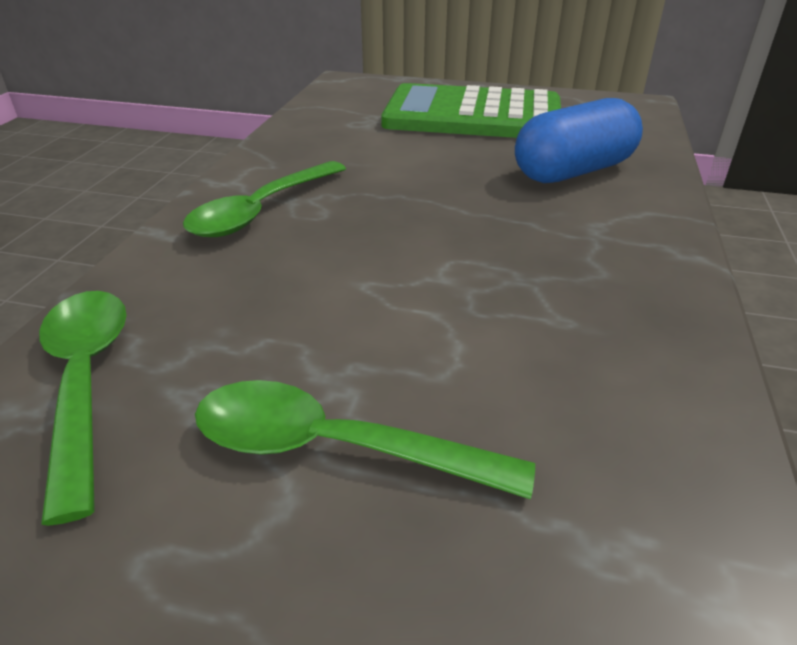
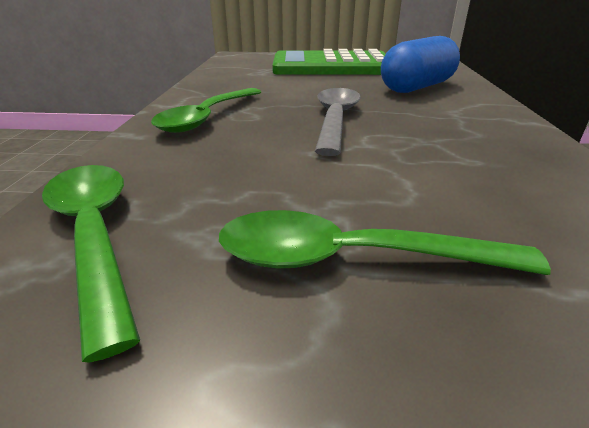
camera: 10 degrees left, 5 degrees down
none -> grey spoon [315,88,361,156]

